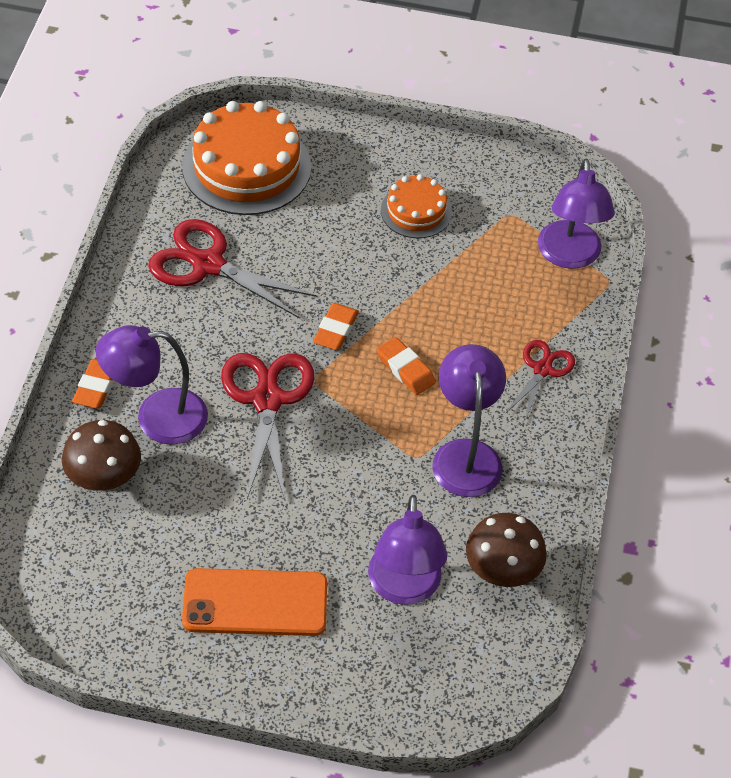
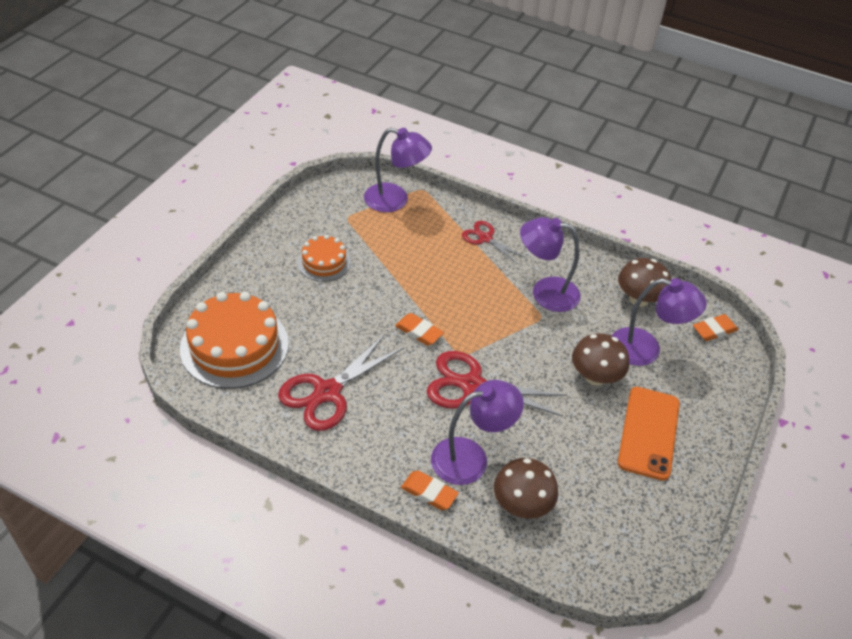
camera: 75 degrees left, 5 degrees down
purple lamp [96,325,208,445] -> purple lamp turned 120 degrees counterclockwise [431,380,524,485]
orange eraser [377,337,436,395] -> orange eraser moved to [693,314,738,341]
none -> brown mushroom [572,333,629,386]

